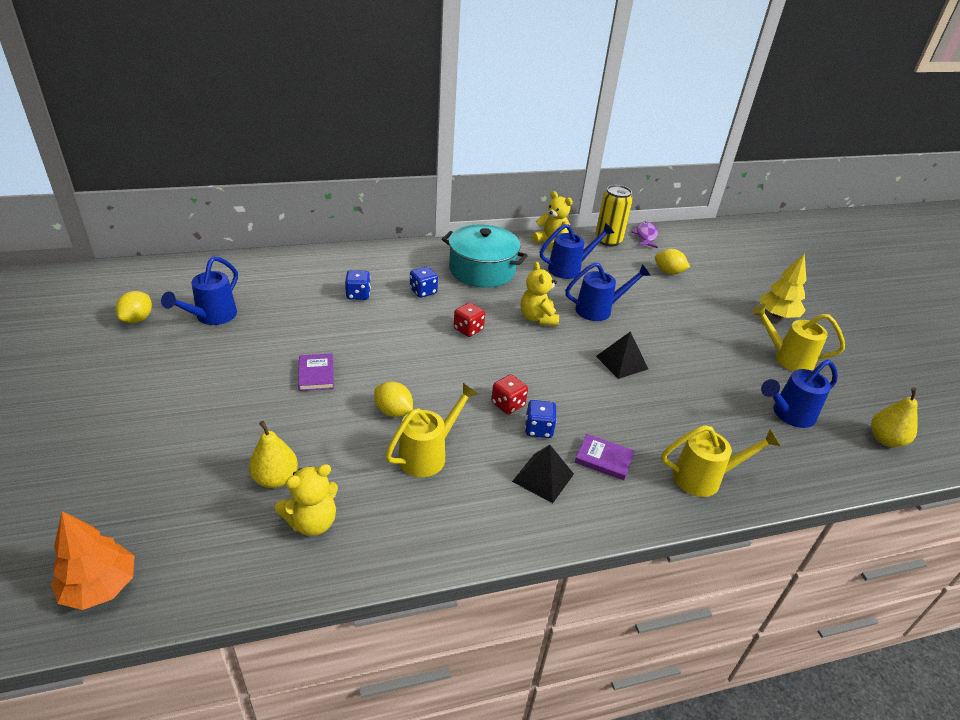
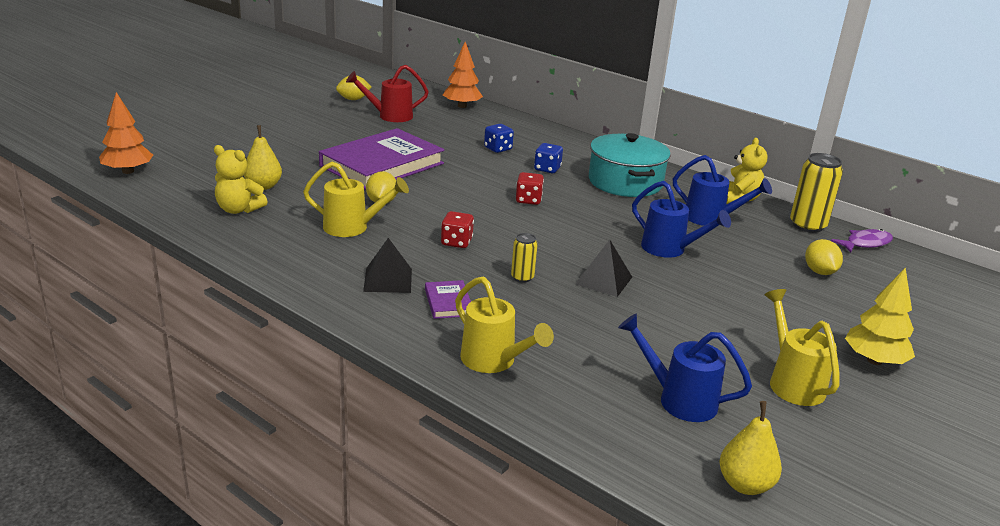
camera: 55 degrees right, 10 degrees down
blue watering can [161,256,238,325] -> red watering can [346,65,429,122]
purple book [298,353,334,391] -> purple book [319,128,444,190], size x2.44
yellow teddy bear [521,262,559,326] -> none
blue dice [525,400,557,438] -> none
none -> orange tree [443,42,483,108]
none -> yellow can [511,233,538,283]

